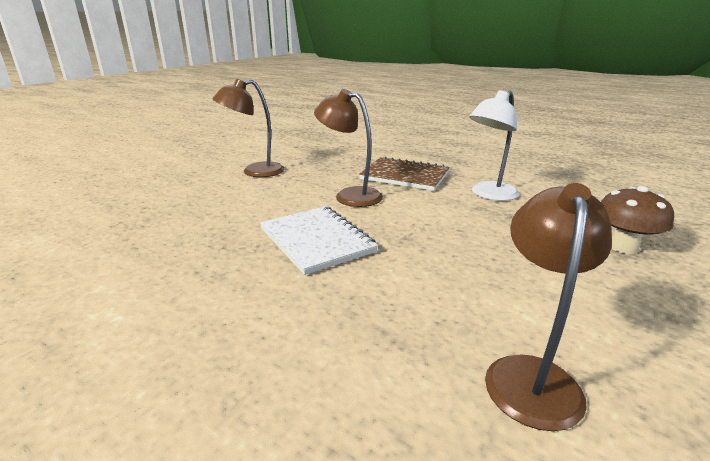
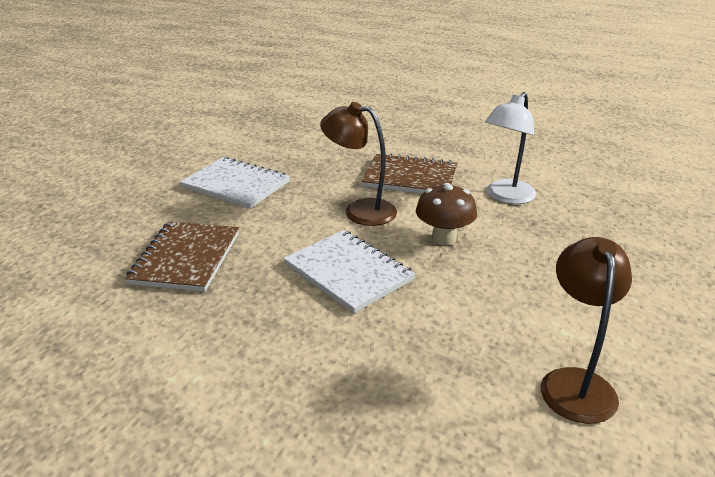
camera: 10 degrees left, 5 degrees up
brown lamp [213,79,285,177] -> white notebook [180,157,290,209]
brown mushroom [601,186,674,254] -> brown mushroom moved to [416,183,477,245]
none -> brown notebook [125,221,239,292]

